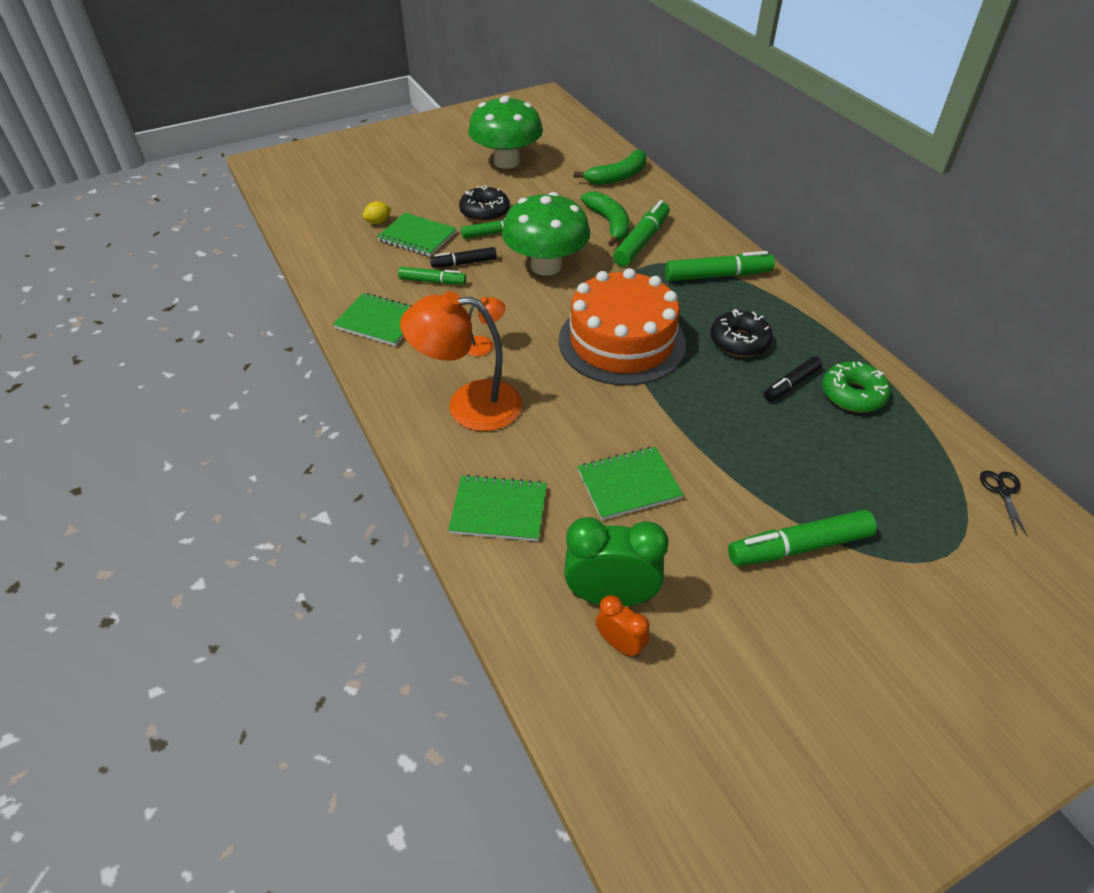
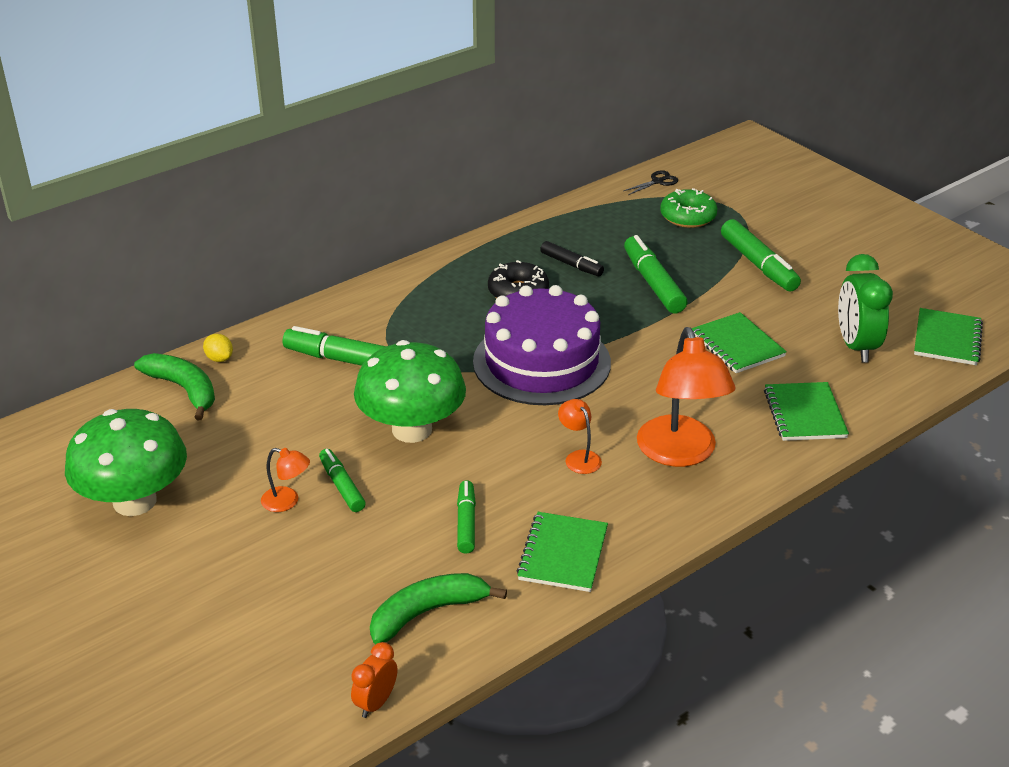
camera: 100 degrees left, 10 degrees down
yellow lemon [363,201,392,224] -> yellow lemon moved to [203,334,233,362]
green notebook [377,213,457,257] -> green notebook moved to [914,308,983,365]
black marker [430,247,497,268] -> none
black donut [459,185,510,222] -> orange lamp [261,448,310,512]
orange cake [559,268,686,386] -> purple cake [473,285,611,405]
green banana [581,191,630,247] -> green banana moved to [370,573,507,644]
orange clock [596,595,650,658] -> orange clock moved to [351,642,397,718]
green marker [665,251,775,281] -> green marker moved to [624,235,688,313]
green donut [822,361,891,413] -> green donut moved to [660,188,718,228]
black scissors [980,470,1027,536] -> black scissors turned 150 degrees clockwise [623,170,678,195]

